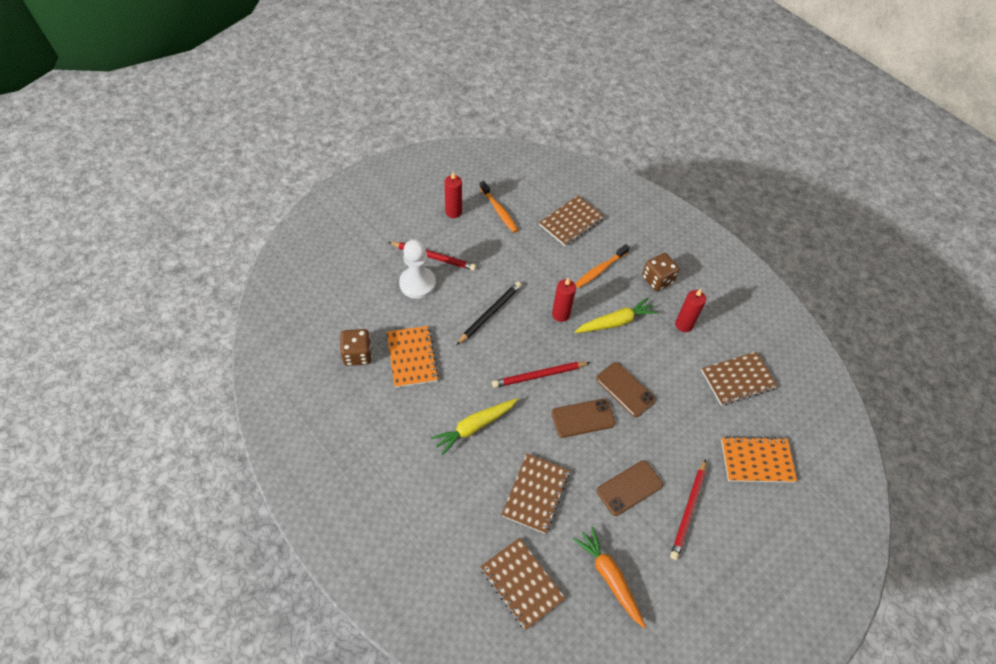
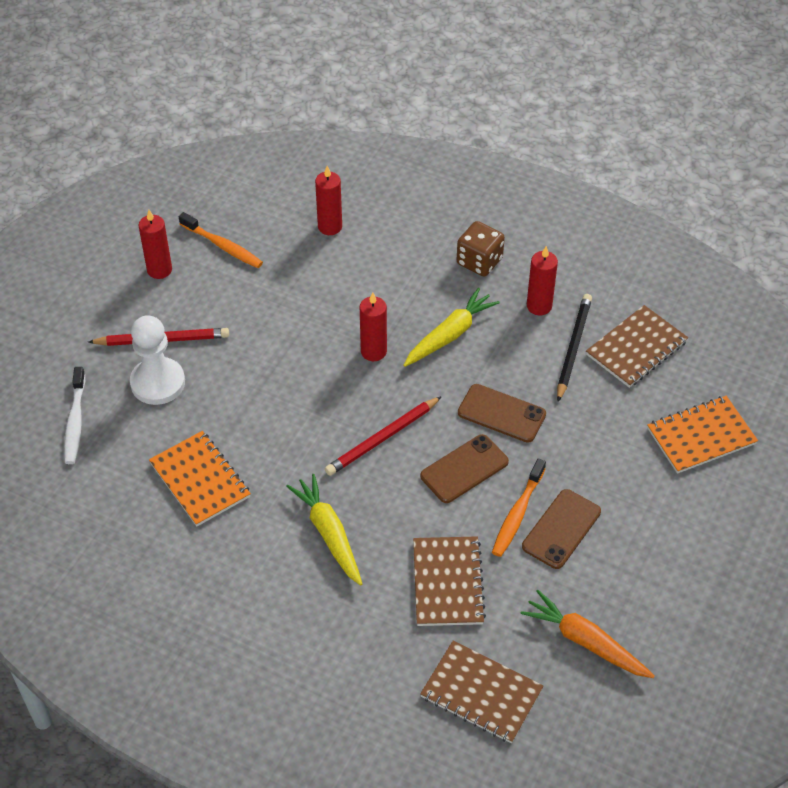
camera: 20 degrees left, 5 degrees down
brown dice [340,329,372,366] -> none
yellow carrot [431,398,518,455] -> yellow carrot turned 120 degrees clockwise [286,474,362,586]
black pencil [456,282,522,345] -> black pencil moved to [557,294,592,402]
brown notebook [539,195,604,246] -> red candle [315,166,342,235]
orange toothbrush [575,244,630,288] -> orange toothbrush moved to [492,459,546,557]
red pencil [670,459,706,560] -> none
none -> white toothbrush [64,367,85,464]

